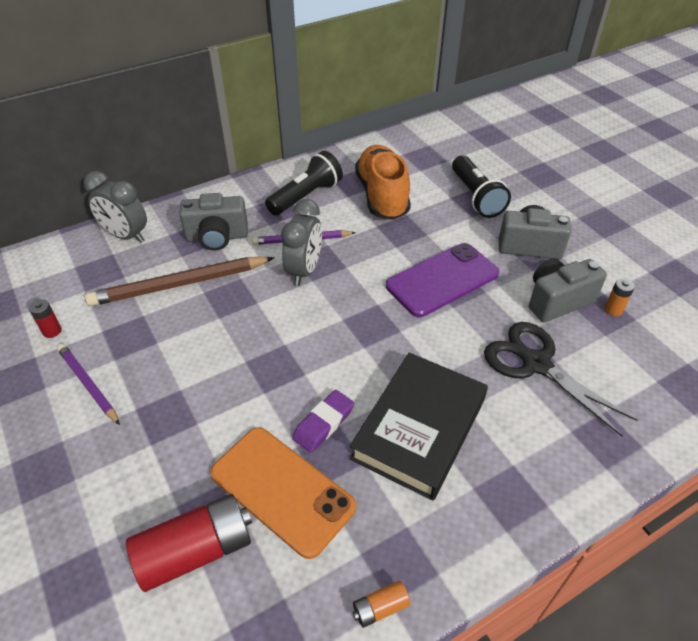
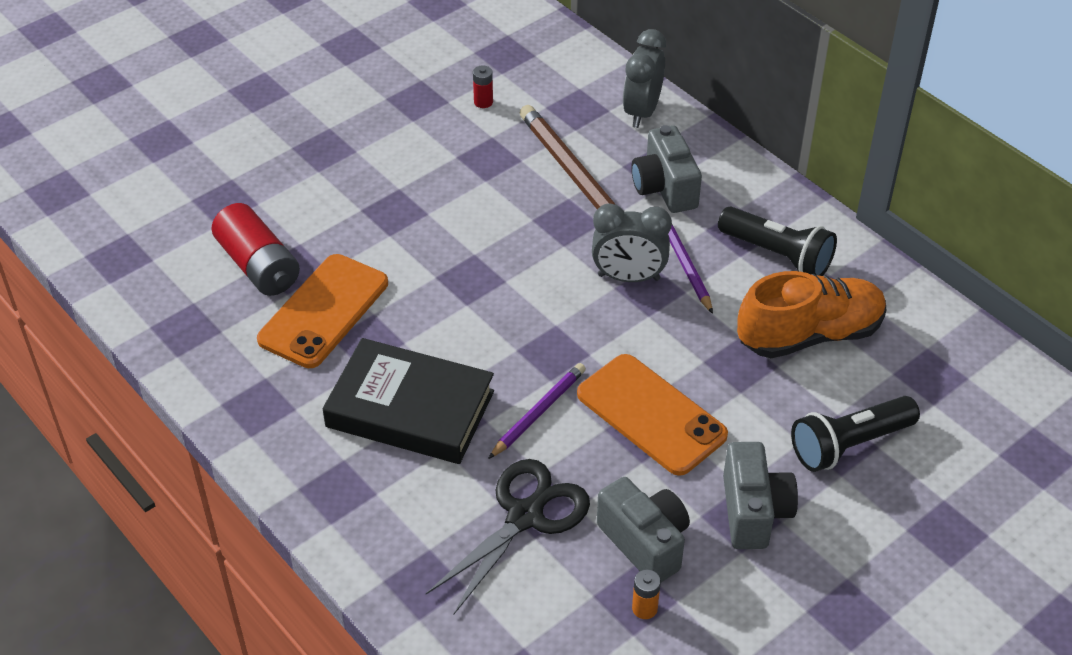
camera: 80 degrees right, 0 degrees up
purple pencil [57,344,120,425] -> purple pencil moved to [488,363,586,459]
purple eraser [292,390,354,453] -> none
orange battery [353,580,410,628] -> none
purple phone [386,243,499,317] -> orange phone [577,354,728,476]

